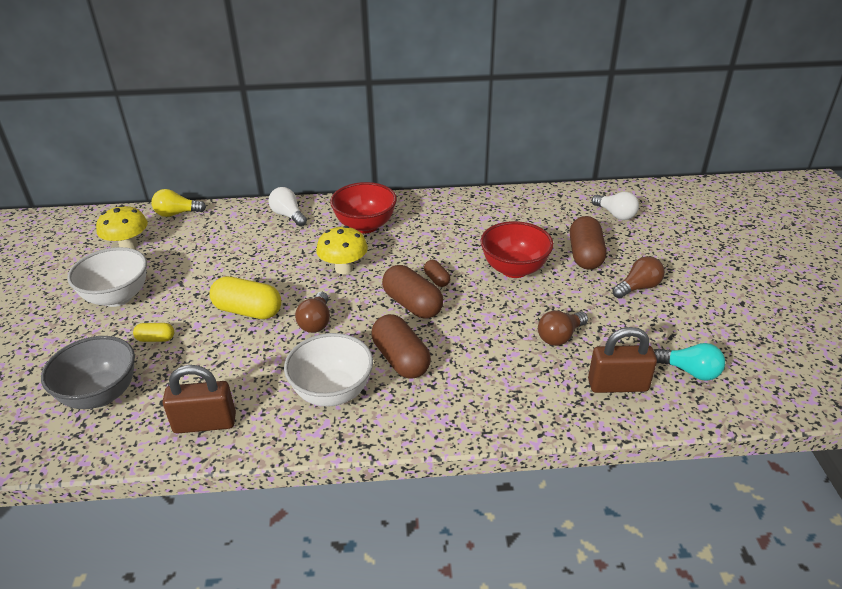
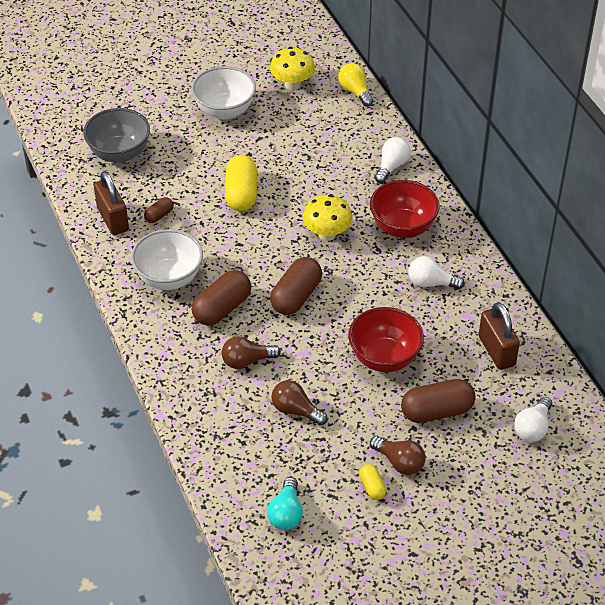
camera: 70 degrees right, 10 degrees up
yellow capsule [133,323,174,342] -> yellow capsule moved to [360,464,386,500]
brown light bulb [295,292,330,333] -> brown light bulb moved to [222,336,281,369]
brown capsule [424,260,450,287] -> brown capsule moved to [144,197,174,223]
brown padlock [588,327,657,393] -> brown padlock moved to [479,302,520,370]
none -> white light bulb [408,256,465,289]

